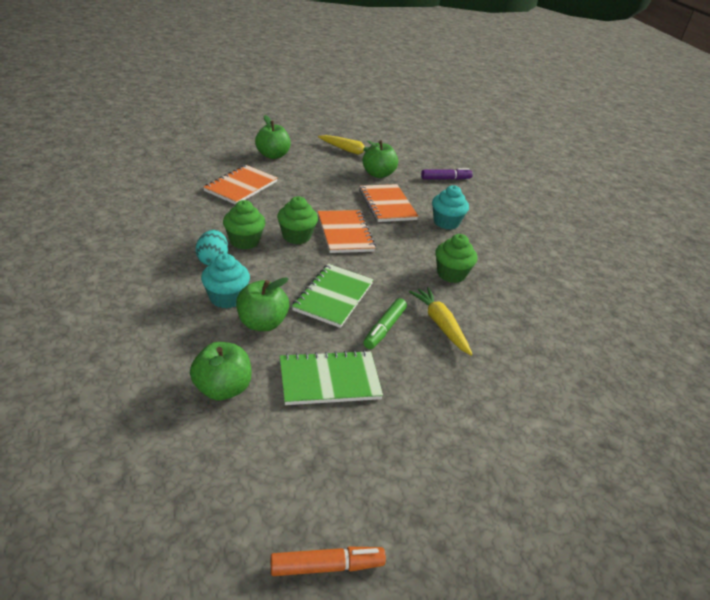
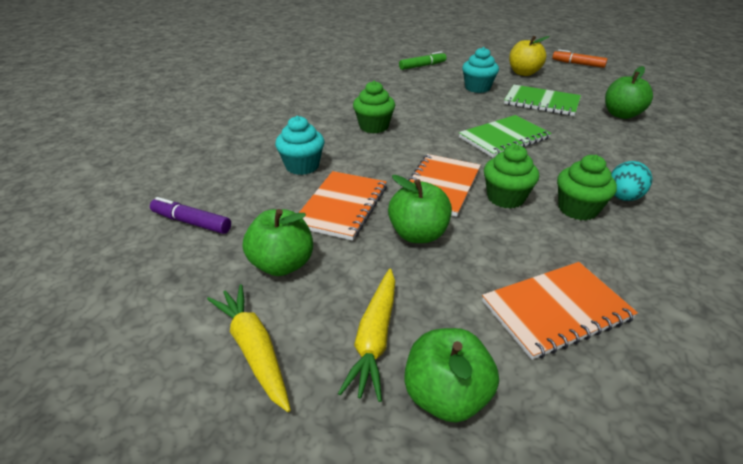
camera: 140 degrees left, 0 degrees up
turquoise cupcake [201,253,250,309] -> turquoise cupcake moved to [462,47,499,93]
green apple [236,277,289,331] -> green apple moved to [388,175,452,243]
green marker [363,298,407,349] -> green marker moved to [399,51,446,70]
yellow carrot [409,287,473,356] -> yellow carrot moved to [338,269,395,402]
none -> yellow apple [509,36,550,76]

